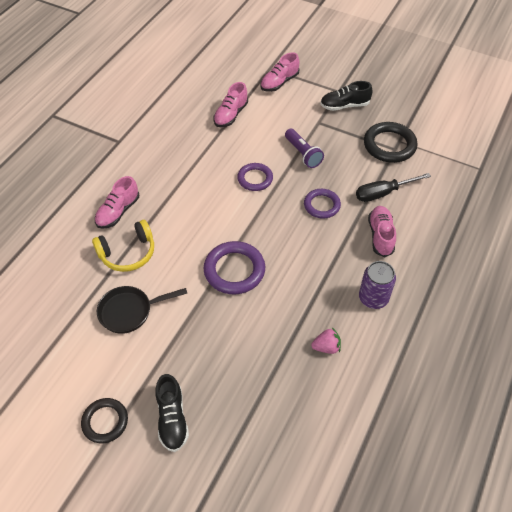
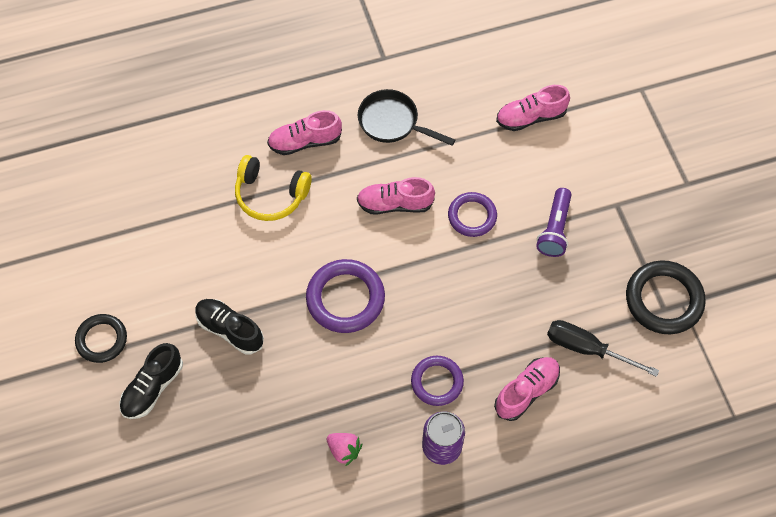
camera: 45 degrees right, 10 degrees up
black pan [97,286,188,334] -> black pan moved to [358,89,455,146]
pink shoe [261,52,299,92] -> pink shoe moved to [357,177,435,214]
purple ring [304,189,341,219] -> purple ring moved to [411,356,464,406]
black shoe [320,81,372,111] -> black shoe moved to [195,299,264,355]

